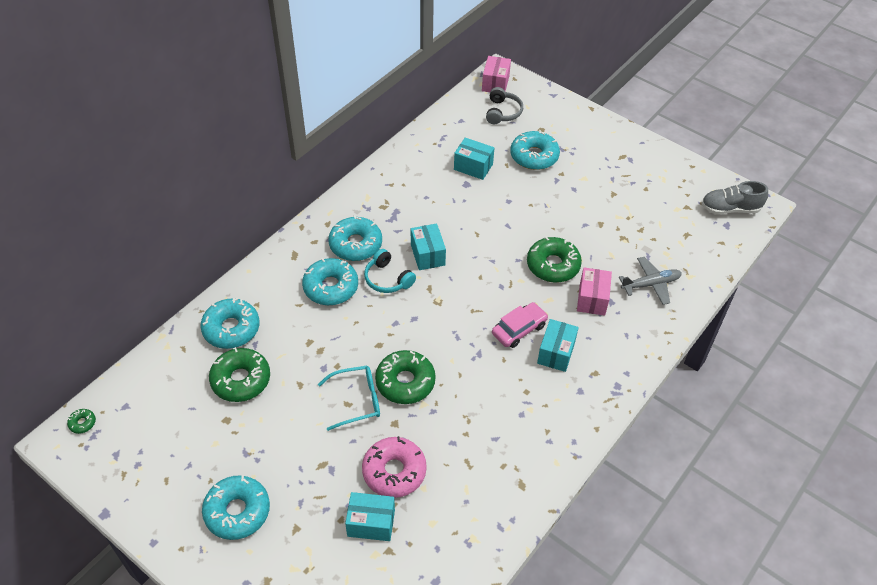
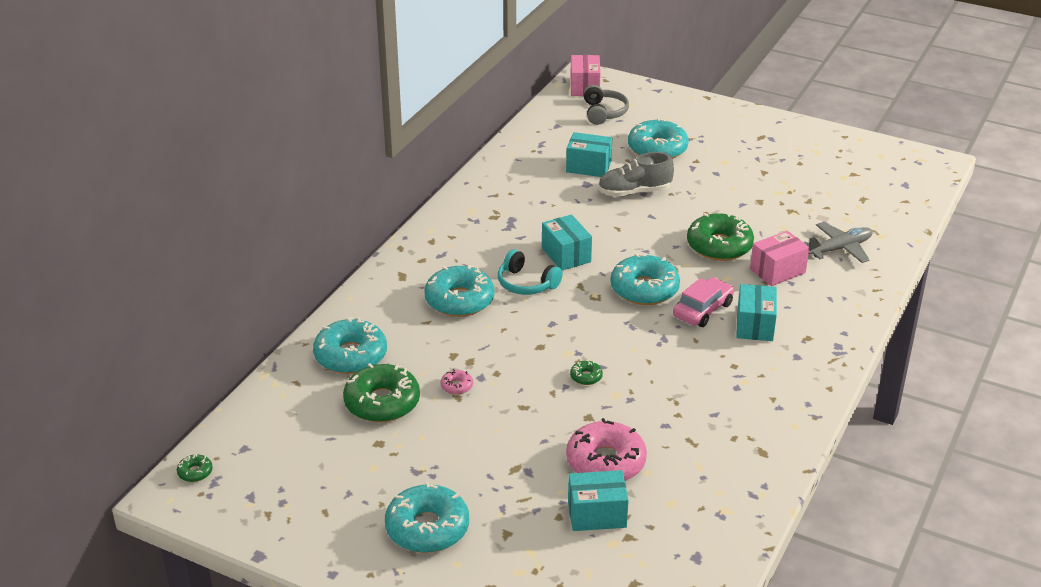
camera: 10 degrees left, 15 degrees down
turquoise glasses [318,366,380,431] -> none
turquoise donut [328,215,382,261] -> turquoise donut moved to [610,253,680,305]
green donut [375,350,436,404] -> green donut [570,360,603,385], size x0.43
pink box [577,267,612,316] -> pink box turned 60 degrees clockwise [750,231,809,286]
grey shoe [701,181,768,215] -> grey shoe moved to [598,152,674,197]
none -> pink donut [440,369,473,395]

